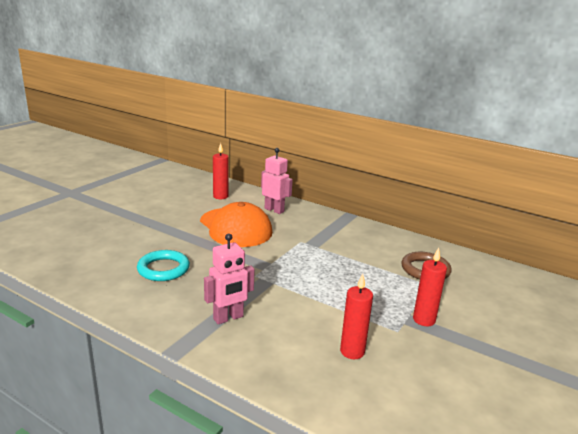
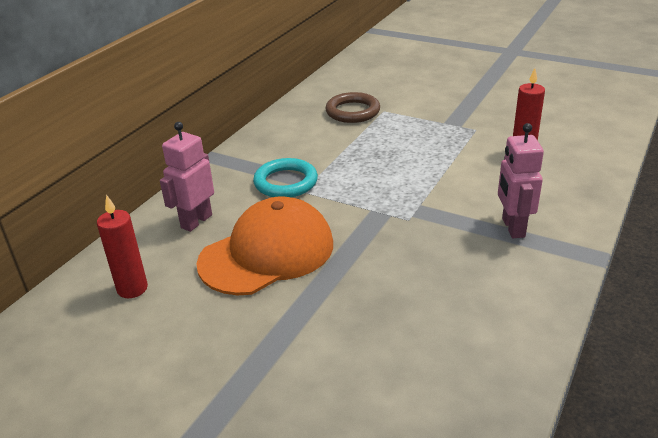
camera: 90 degrees left, 10 degrees up
turquoise ring [137,250,190,281] -> turquoise ring moved to [253,158,318,197]
pink robot [204,233,255,324] -> pink robot turned 150 degrees counterclockwise [498,123,544,238]
red candle [413,248,447,326] -> none

